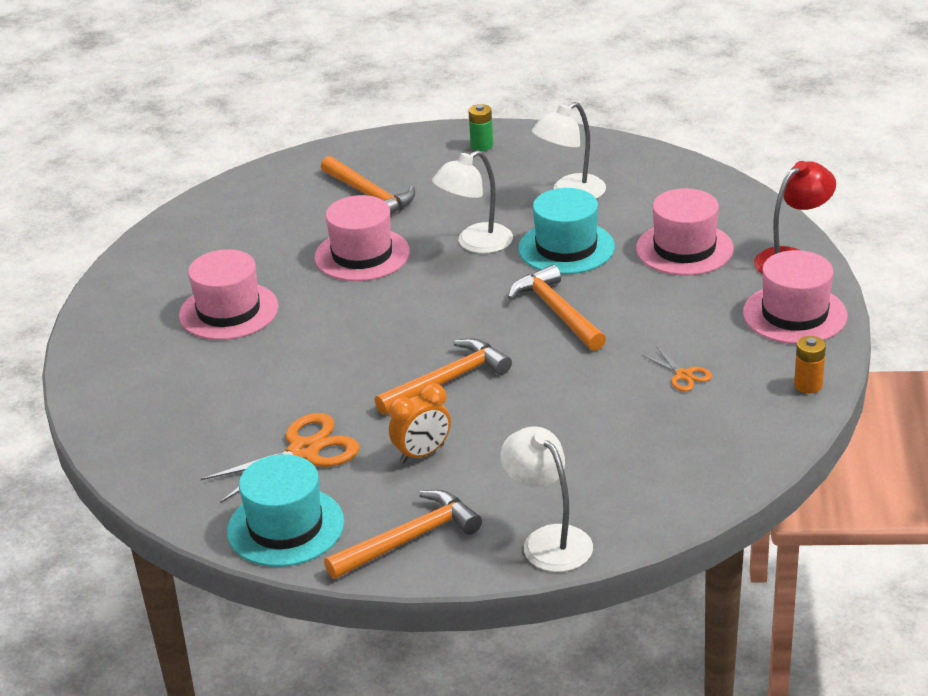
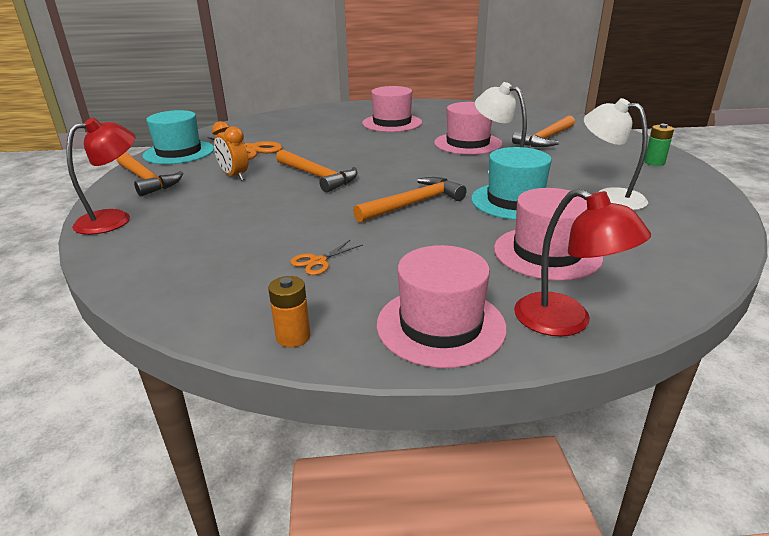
camera: 80 degrees right, 5 degrees down
white lamp [501,426,593,572] -> red lamp [66,118,135,235]

